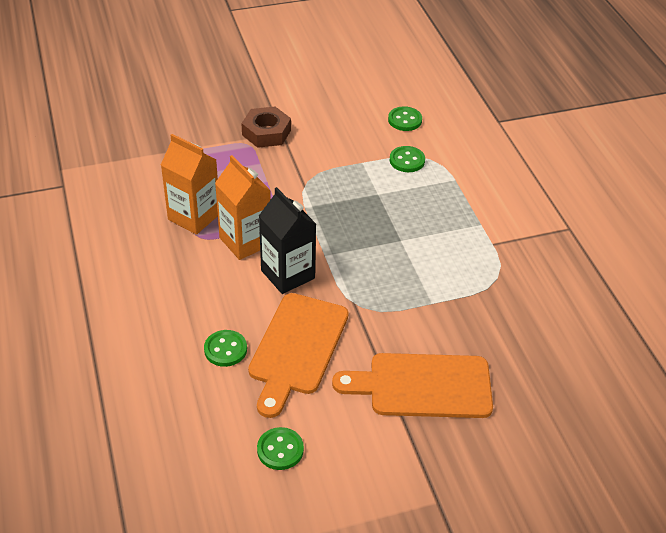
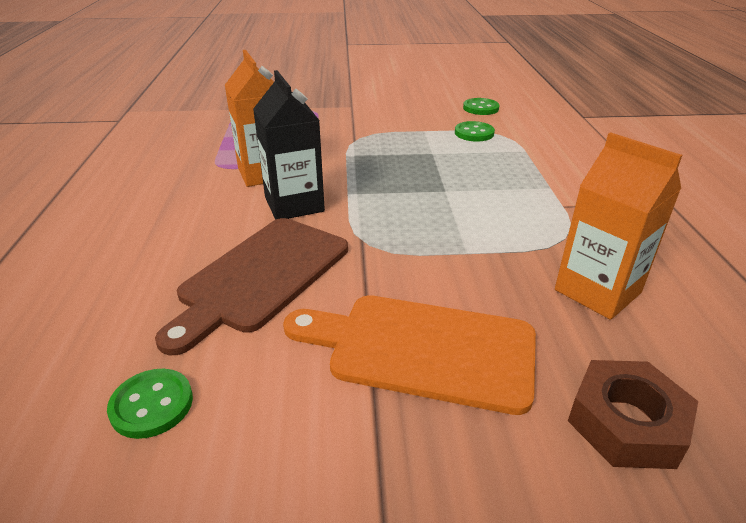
camera: 15 degrees right, 10 degrees down
orange carton [161,134,218,235] -> orange carton moved to [555,132,682,320]
green button [204,330,247,367] -> none
brown nut [241,107,291,148] -> brown nut moved to [568,360,698,469]
orange cutting board [248,293,349,418] -> brown cutting board [155,218,348,355]

